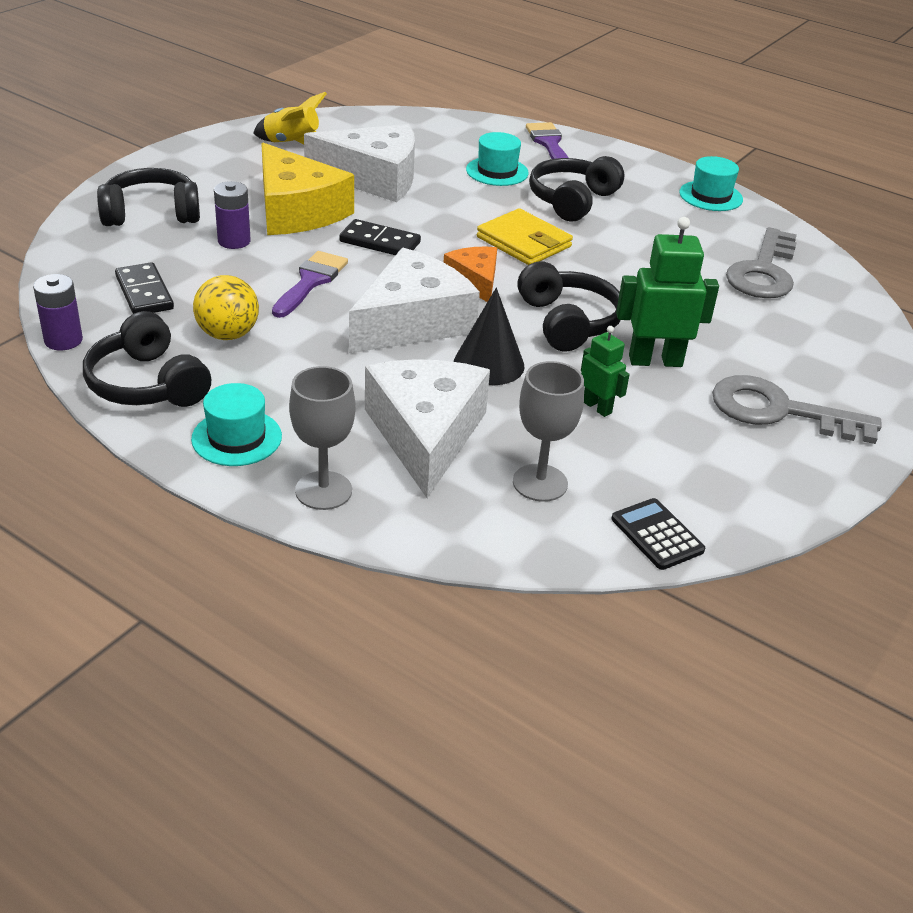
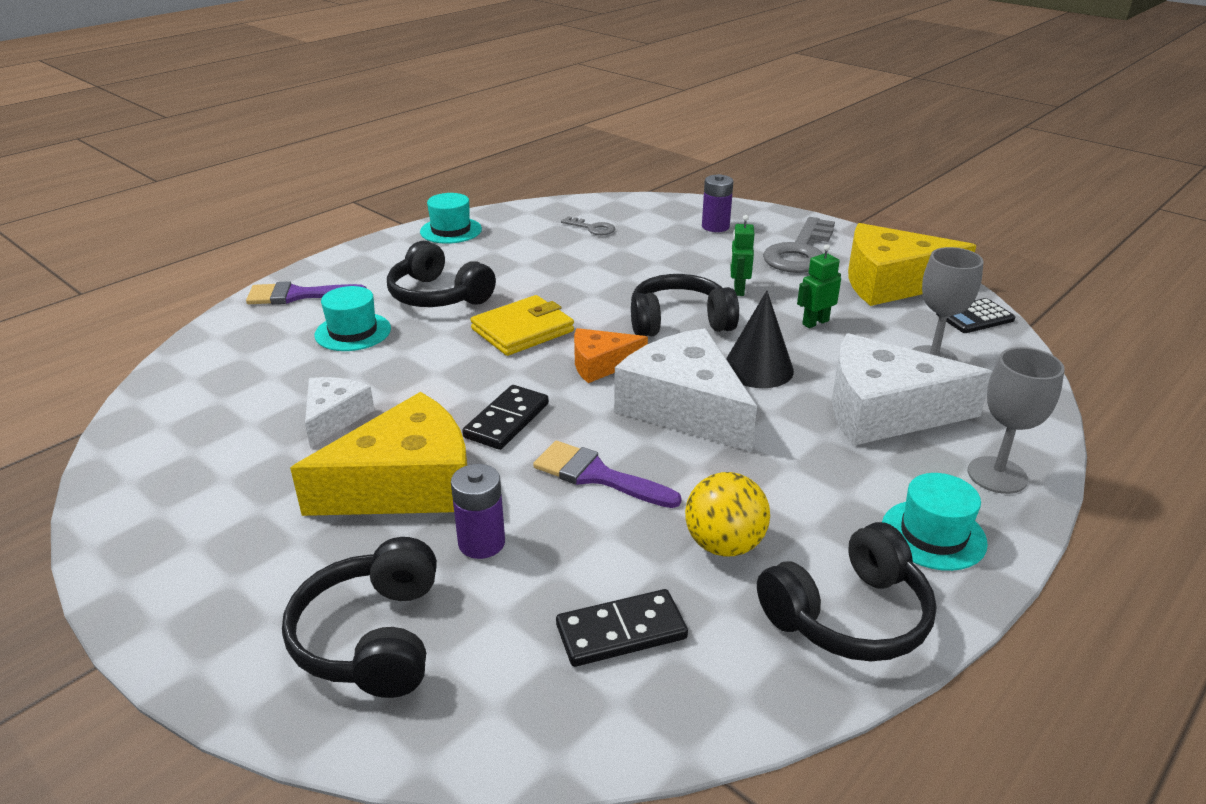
camera: 80 degrees left, 5 degrees down
purple battery [33,274,83,350] -> purple battery moved to [702,174,733,232]
yellow rocket [253,92,327,145] -> none
white cheese [304,124,415,202] -> white cheese [305,377,374,448], size x0.55
green robot [616,217,719,367] -> green robot [730,215,754,296], size x0.57
grey key [726,227,797,298] -> grey key [561,216,615,235], size x0.48
none -> yellow cheese [848,223,976,306]

